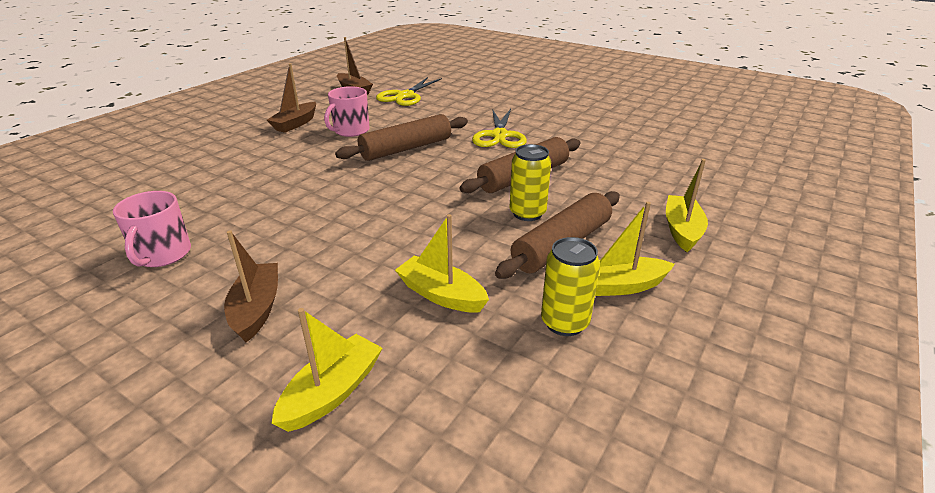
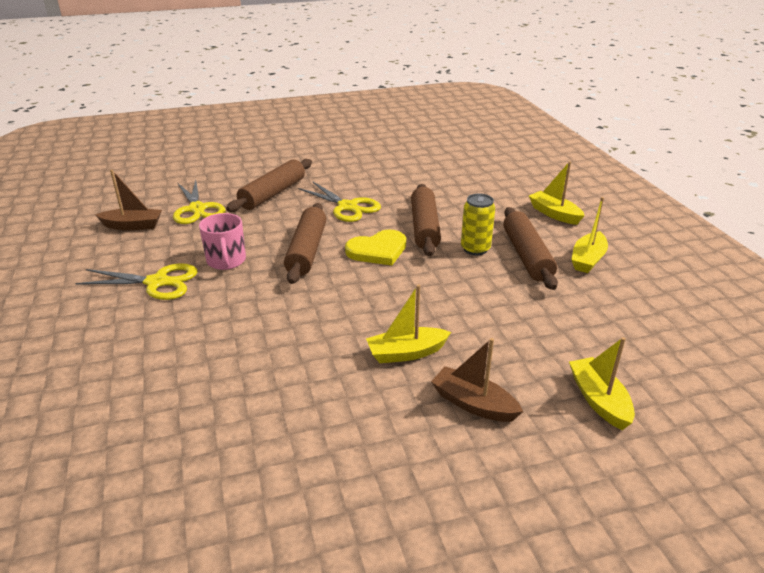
camera: 50 degrees left, 0 degrees up
pink mug [113,191,191,267] -> none
brown boat [267,63,316,133] -> yellow scissors [75,263,198,300]
yellow boat [395,214,489,313] -> yellow boat moved to [366,284,451,363]
yellow can [541,237,600,336] -> none
none -> brown rolling pin [226,159,312,212]
none -> yellow heart [345,230,406,266]

